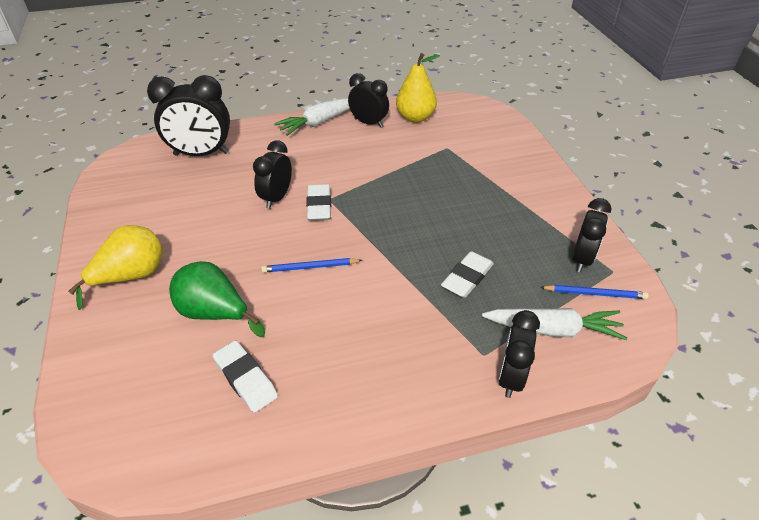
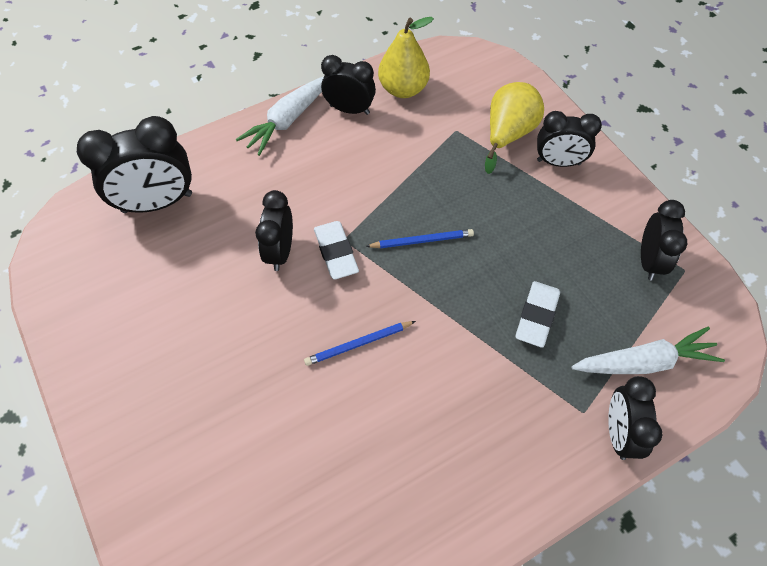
camera: 15 degrees left, 15 degrees up
yellow pear [68,225,163,310] -> yellow pear moved to [485,82,544,174]
green pear [169,261,265,337] -> none
white eraser [213,340,278,413] -> none
blue pencil [540,285,649,299] -> blue pencil moved to [366,229,474,248]
none -> black clock [537,111,602,167]

